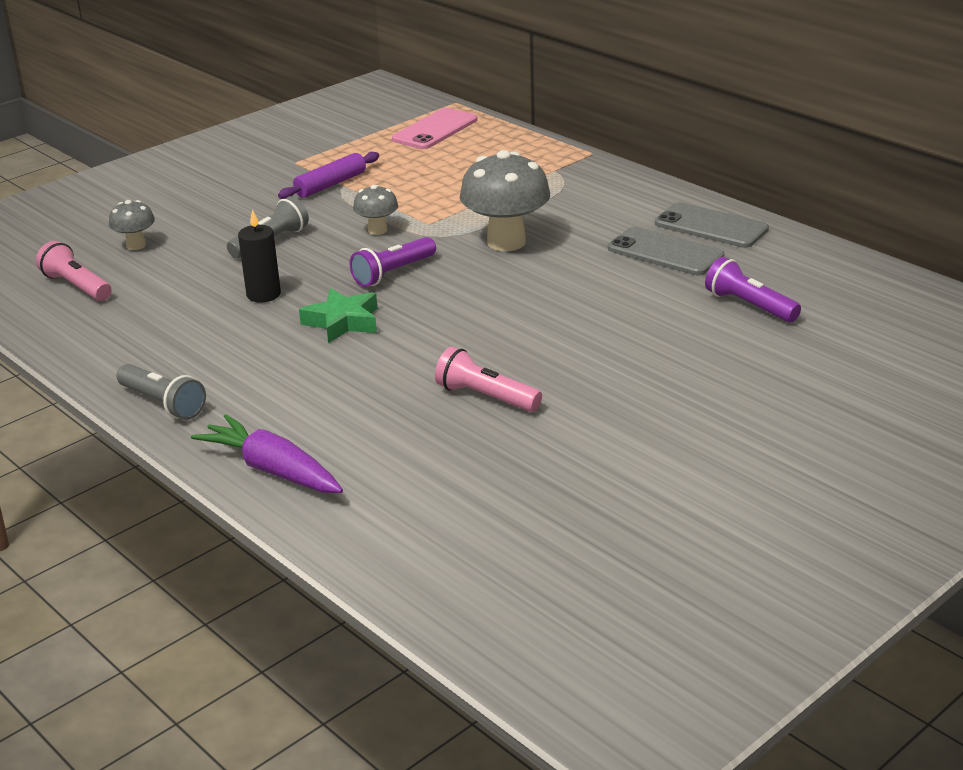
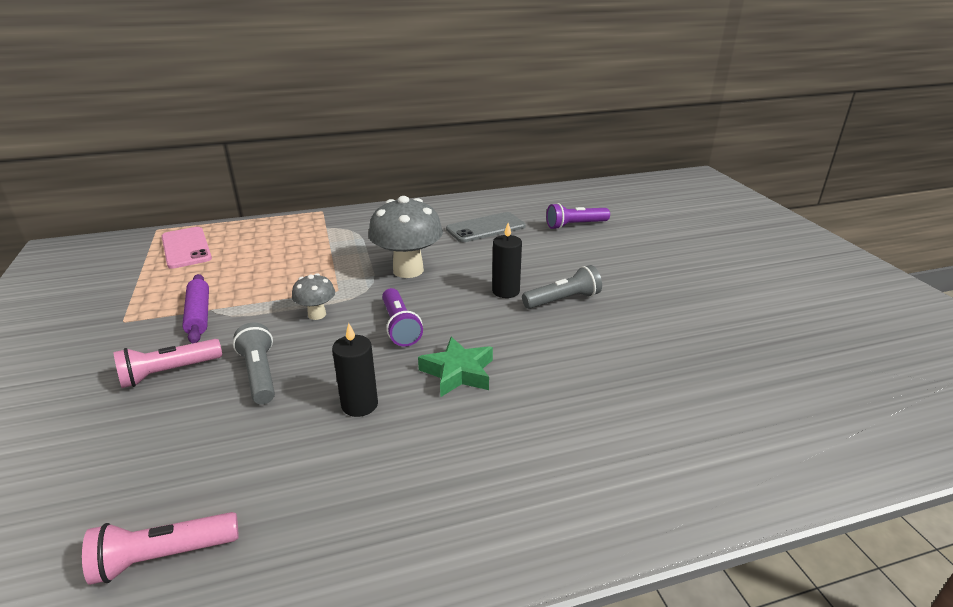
camera: 65 degrees left, 0 degrees up
grey mushroom [109,200,155,250] -> none
grey flashlight [116,364,206,420] -> grey flashlight moved to [522,265,602,309]
purple carrot [191,414,343,493] -> none
pink flashlight [435,347,542,412] -> pink flashlight moved to [113,339,222,388]
grey phone [655,202,769,248] -> none
none -> black candle [492,223,522,298]

